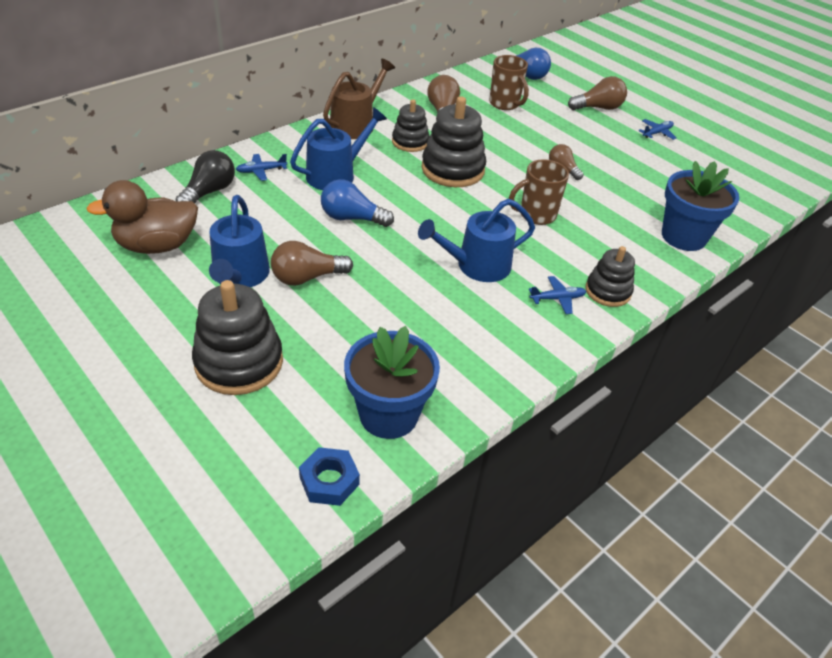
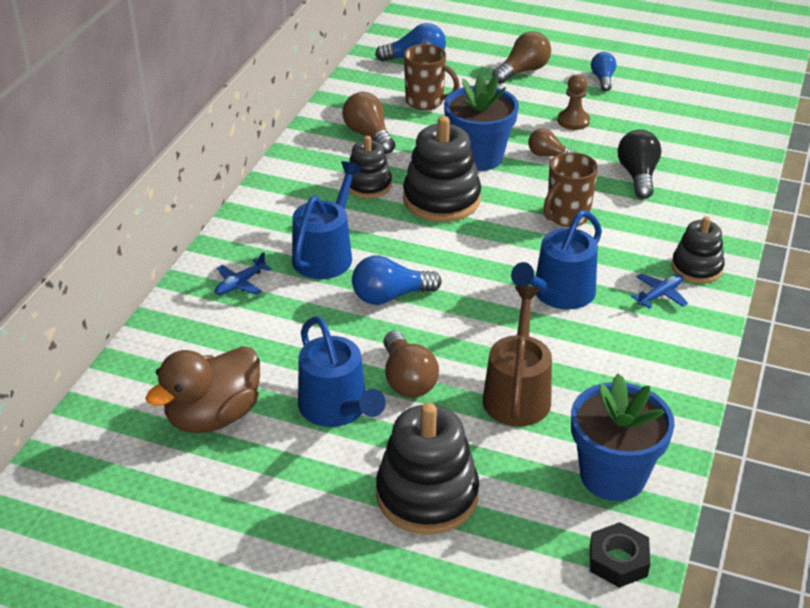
camera: 25 degrees left, 5 degrees down
black light bulb [175,150,235,203] -> black light bulb moved to [618,130,661,199]
brown light bulb [271,241,353,286] -> brown light bulb turned 60 degrees counterclockwise [383,331,439,398]
blue nut [299,447,360,506] -> black nut [590,522,650,588]
brown watering can [323,59,395,139] -> brown watering can moved to [483,286,552,426]
blue plane [638,119,677,140] -> blue light bulb [591,52,616,91]
blue flower pot [662,161,740,251] -> blue flower pot moved to [444,73,519,171]
none -> brown pawn [558,74,590,130]

